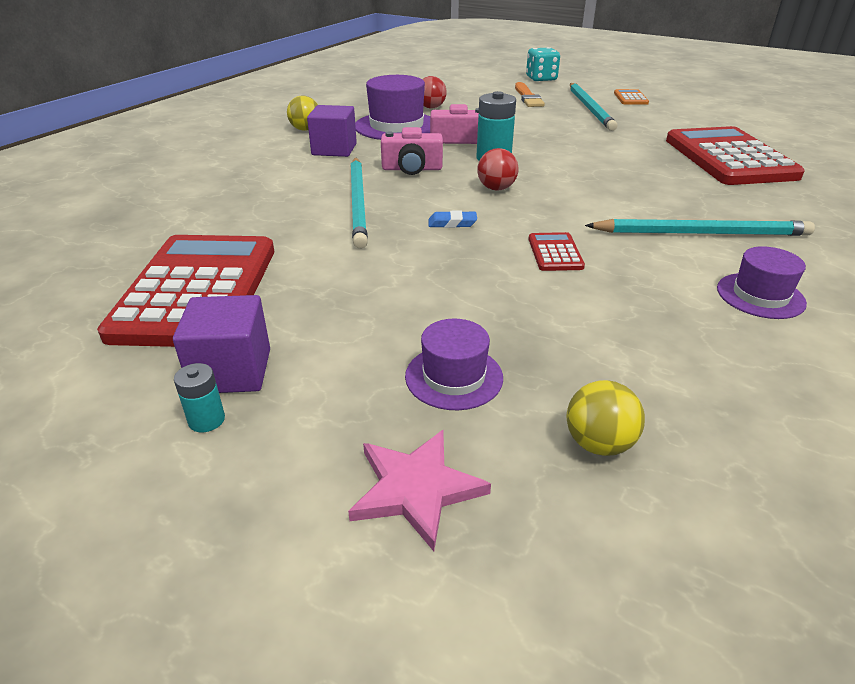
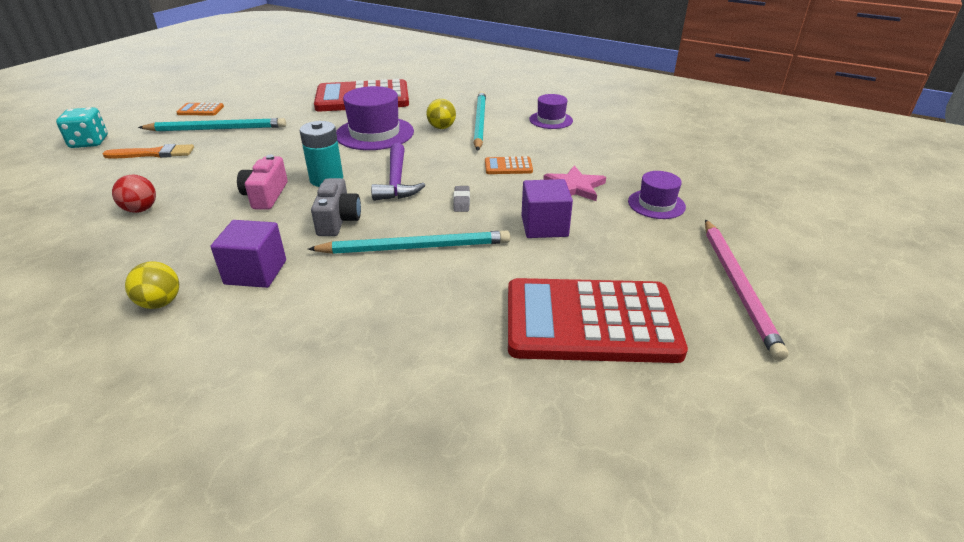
camera: 90 degrees left, 0 degrees up
purple cube [173,295,270,393] -> purple cube moved to [521,179,573,238]
turquoise battery [174,363,225,432] -> pink pencil [705,219,788,361]
pink star [348,430,491,551] -> pink star moved to [543,166,606,201]
purple hat [355,75,430,140] -> purple hat moved to [336,86,414,150]
pink camera [381,127,443,175] -> grey camera [311,178,361,236]
blue eraser [429,211,477,228] -> grey eraser [454,186,470,212]
red ball [477,148,519,191] -> purple hammer [371,143,425,201]
red calculator [528,232,585,271] -> orange calculator [485,157,533,174]
yellow ball [567,380,645,456] -> yellow ball moved to [426,99,456,129]

